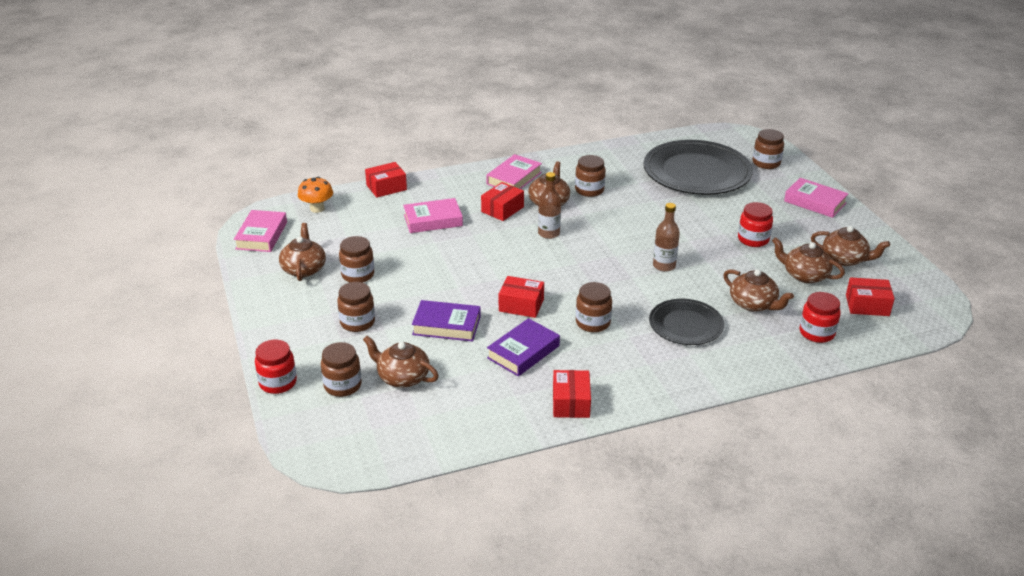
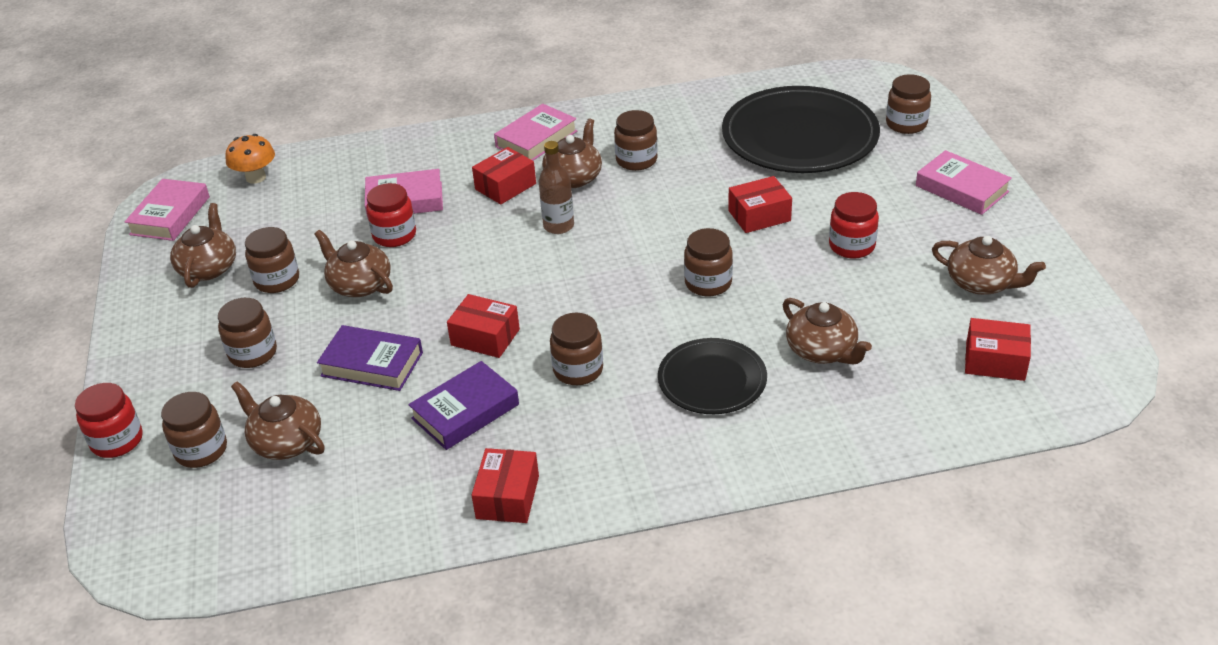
camera: 10 degrees right, 5 degrees up
red box [365,162,407,198] -> red box moved to [728,176,792,233]
brown bottle [653,203,680,272] -> brown jar [684,228,733,296]
brown teapot [772,237,845,283] -> brown teapot moved to [314,230,393,297]
red jar [800,292,841,343] -> red jar moved to [366,183,416,247]

